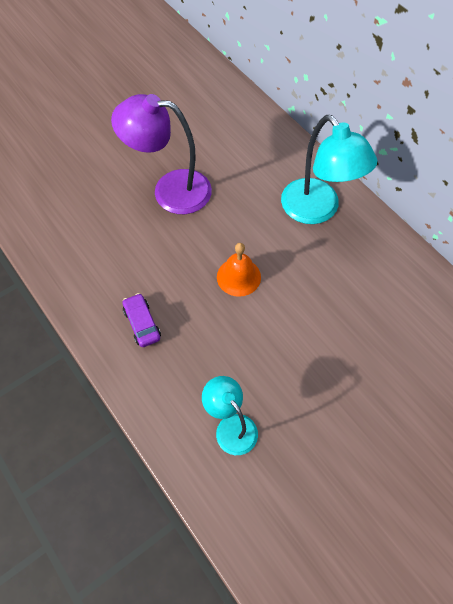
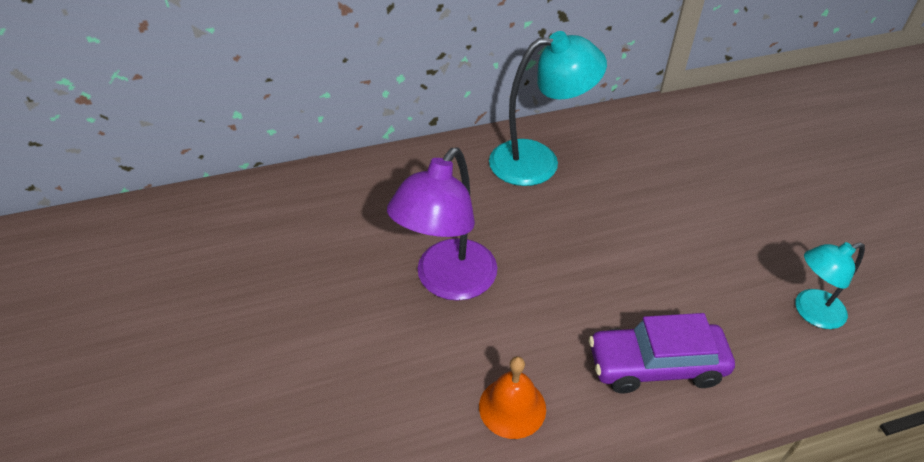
camera: 70 degrees left, 15 degrees down
purple car [123,293,161,347] -> purple car [589,313,735,394], size x1.75
orange bell [217,243,261,297] -> orange bell moved to [479,356,546,439]

